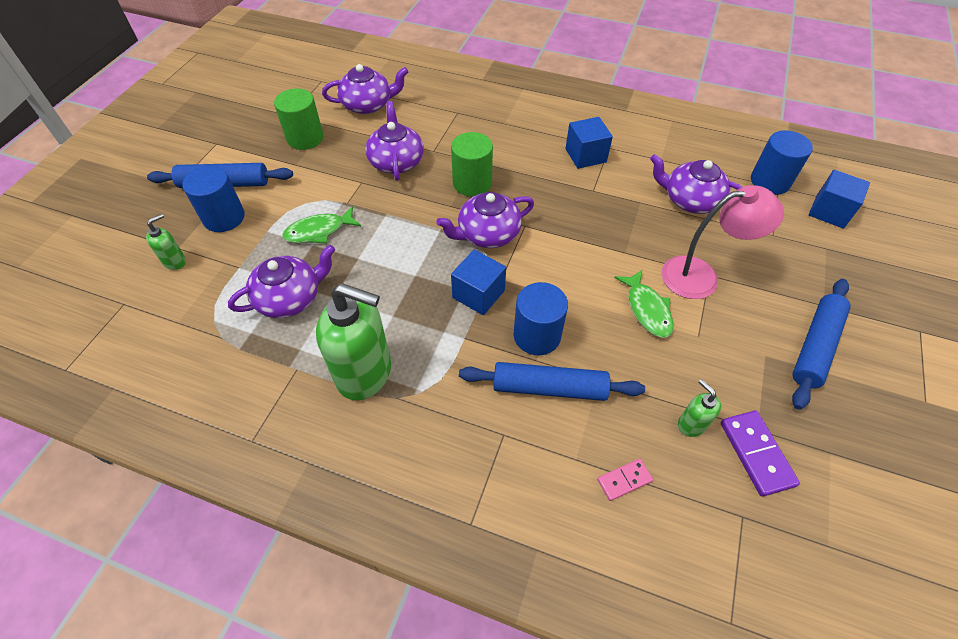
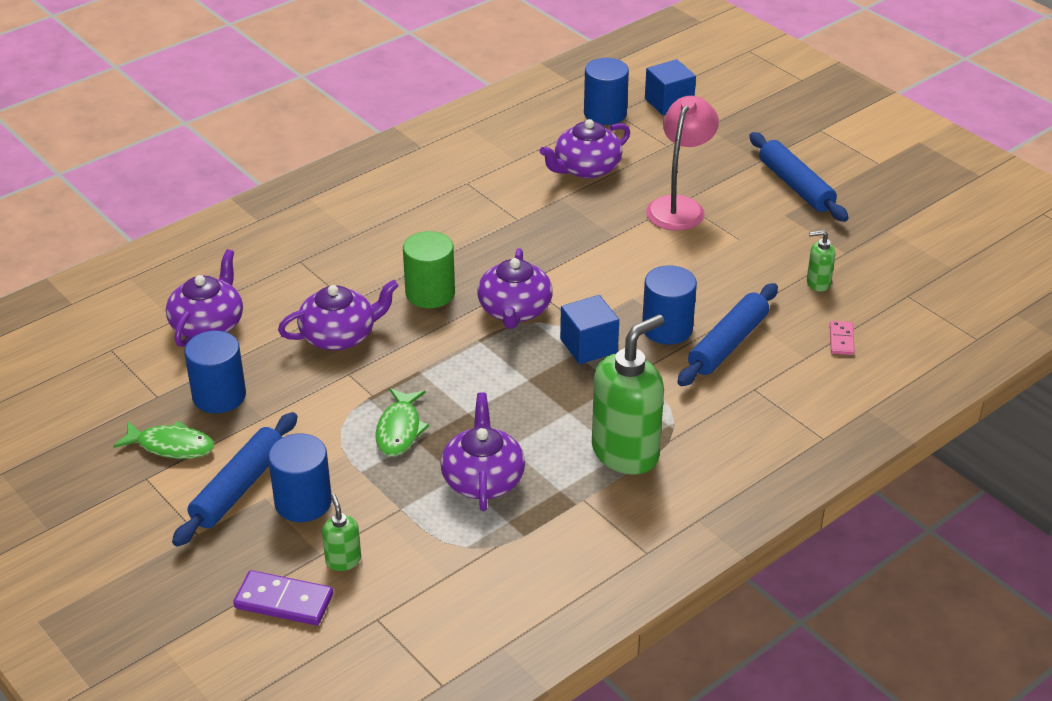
camera: 60 degrees left, 15 degrees down
green cylinder [274,88,324,150] -> blue cylinder [184,331,246,413]
purple teapot [365,101,424,181] -> purple teapot turned 135 degrees clockwise [278,280,399,350]
blue cube [565,117,613,169] -> none
green fish [614,270,674,338] -> green fish moved to [113,420,215,459]
purple domino [721,410,800,497] -> purple domino moved to [233,570,333,625]

